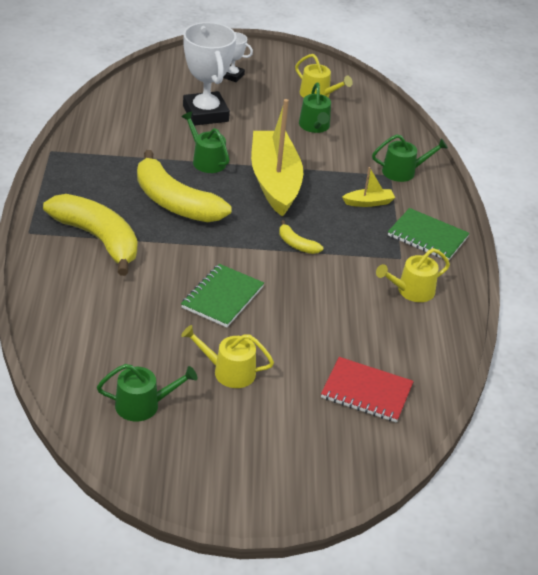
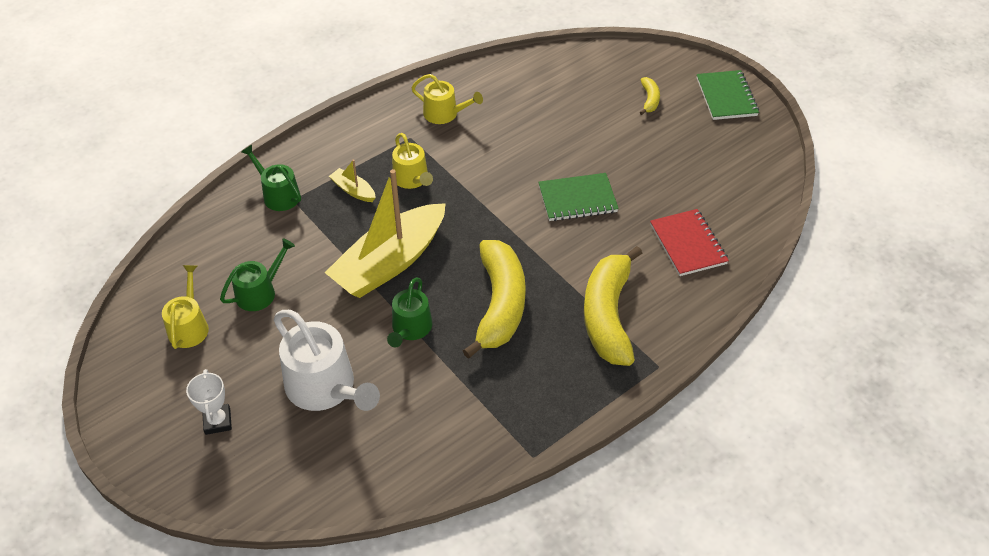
camera: 125 degrees left, 10 degrees up
green watering can [97,364,197,422] -> none
yellow watering can [181,325,274,388] -> yellow watering can moved to [392,133,433,189]
white trophy [183,22,236,126] -> white watering can [274,310,380,411]
yellow banana [279,220,323,254] -> yellow banana moved to [640,77,660,115]
red notebook [321,357,414,423] -> red notebook moved to [650,209,729,276]
green notebook [388,208,470,260] -> green notebook moved to [697,70,759,120]

